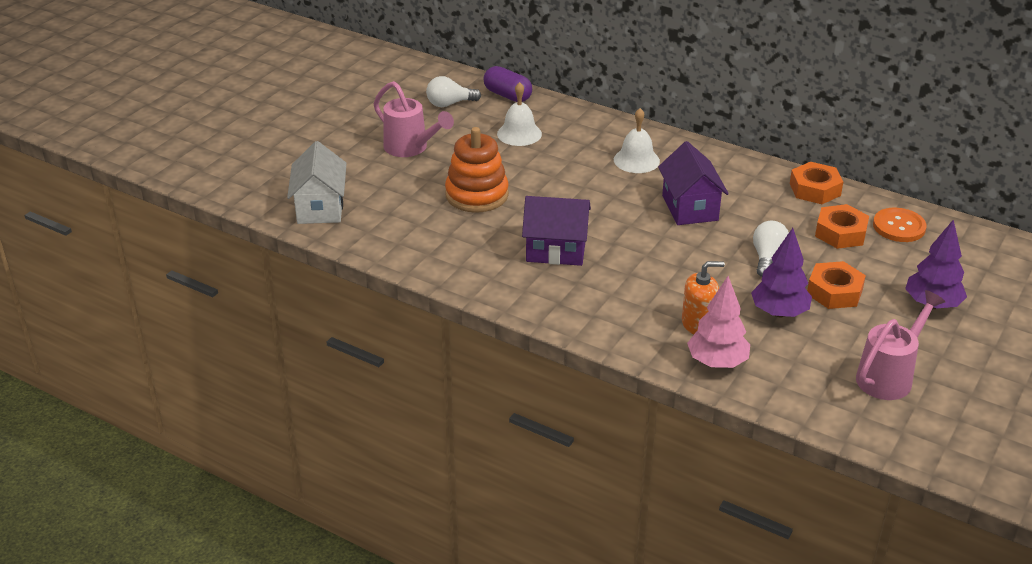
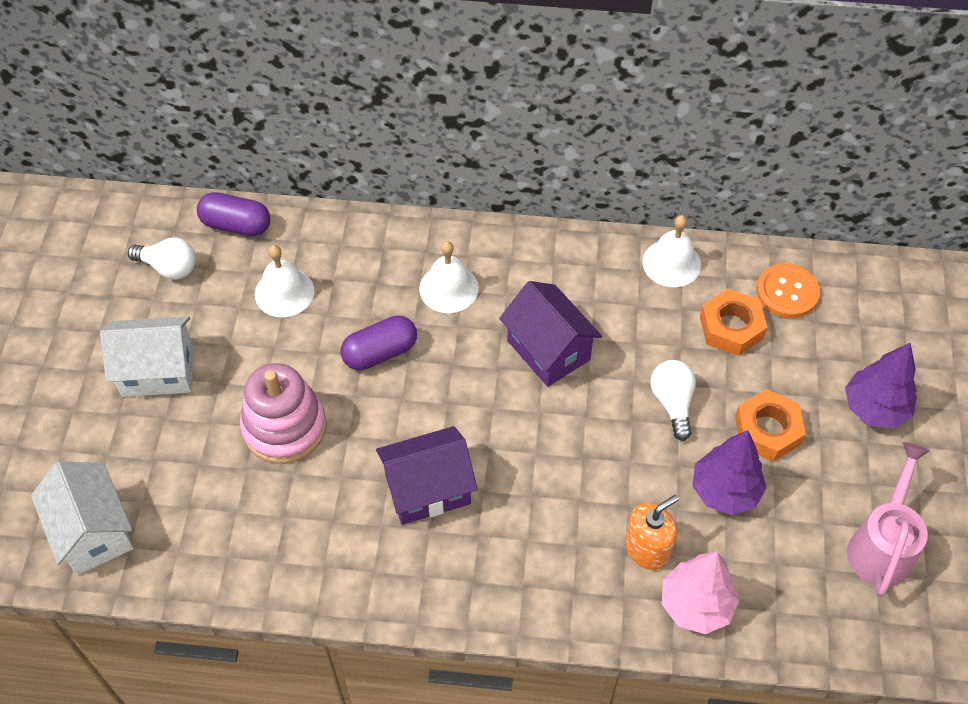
camera: 25 degrees left, 20 degrees up
pink watering can [374,81,454,157] -> white house [100,316,194,397]
white light bulb [426,76,481,107] -> white light bulb turned 120 degrees counterclockwise [128,237,196,280]
orange stacking toy [445,127,509,213] -> pink stacking toy [240,363,327,464]
orange nut [790,162,843,204] -> white bell [643,215,701,287]
none -> purple capsule [341,315,417,370]

